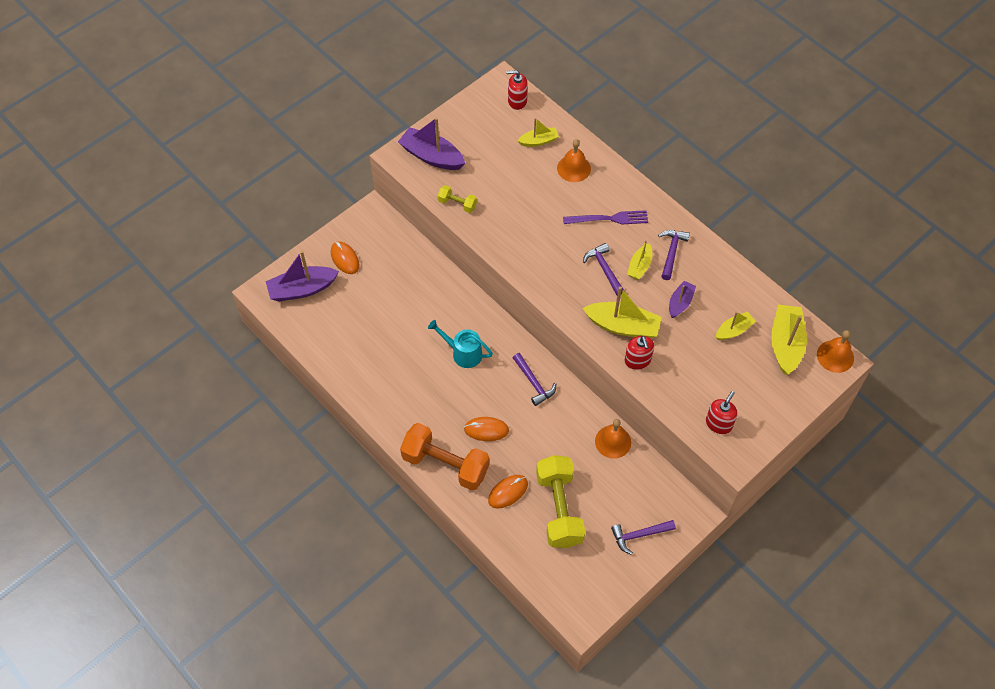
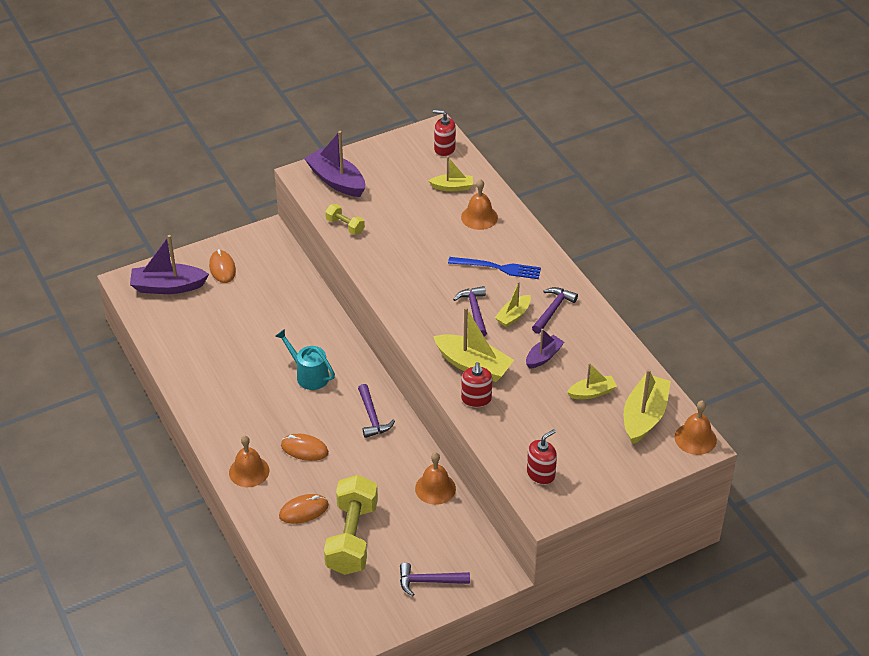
camera: 15 degrees right, 15 degrees down
orange dumbbell [400,423,490,491] -> orange bell [229,436,269,487]
purple fork [563,210,648,224] -> blue fork [448,257,541,279]

